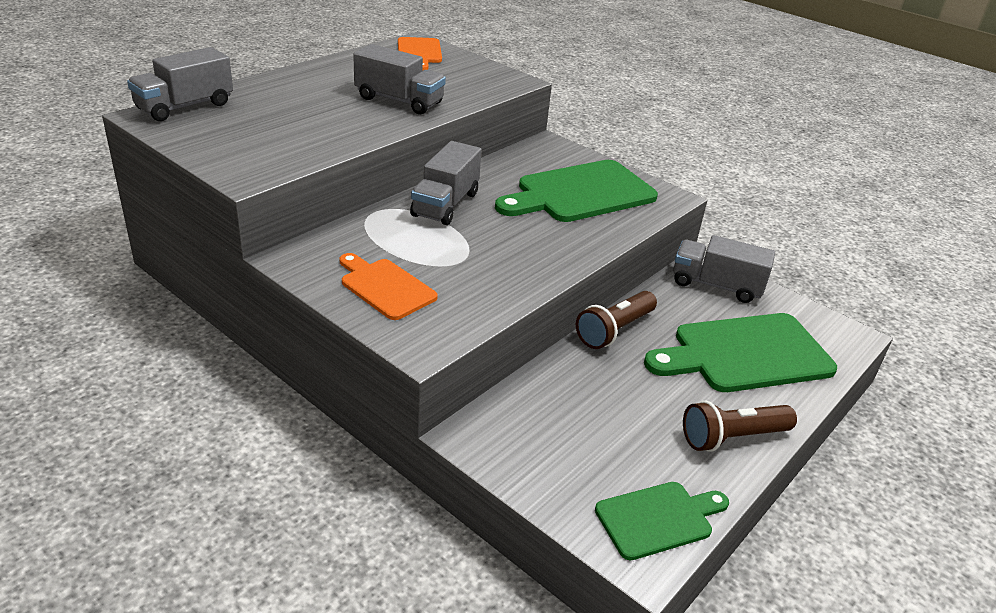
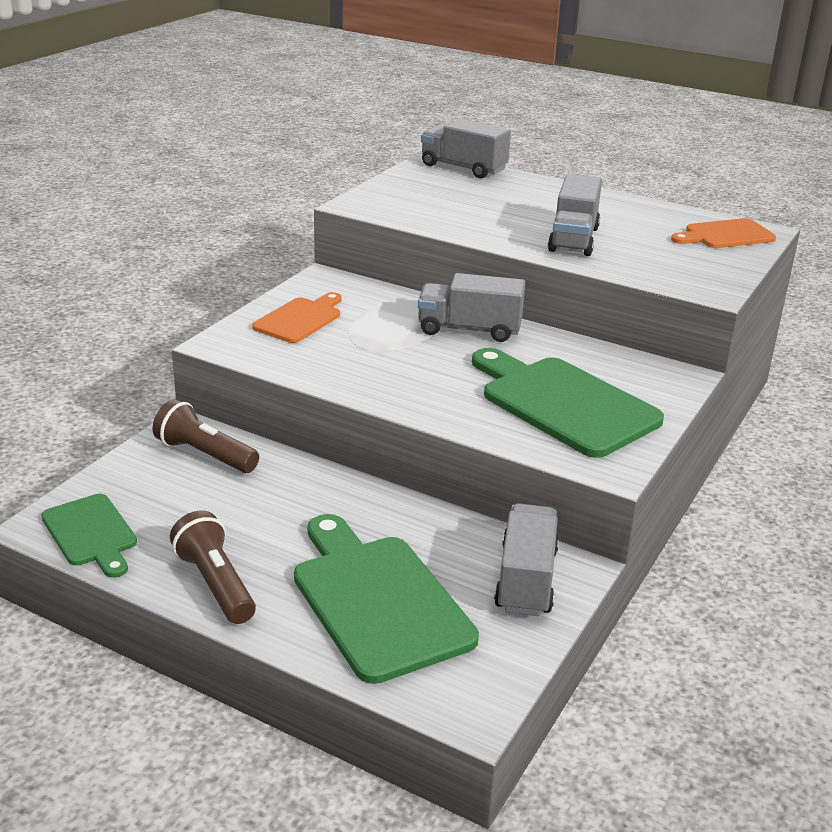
camera: 80 degrees right, 5 degrees down
brown flashlight [576,291,657,349] -> brown flashlight moved to [153,399,259,473]

